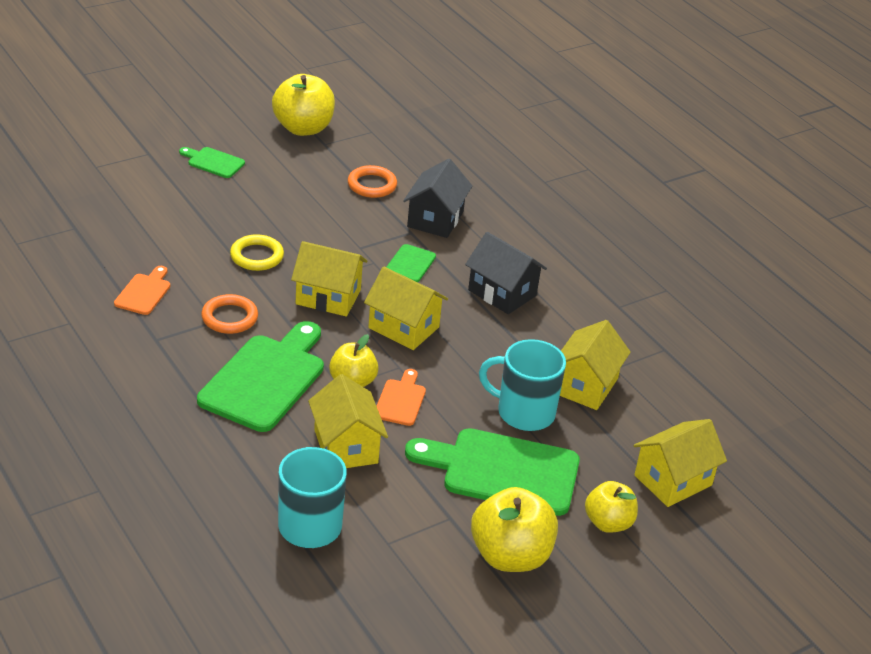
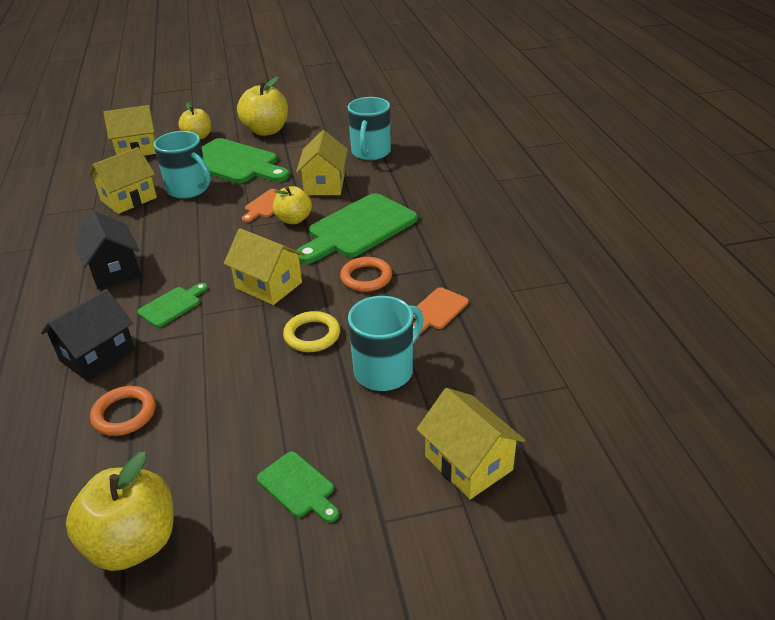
camera: 155 degrees left, 0 degrees up
yellow house [364,267,448,350] -> yellow house moved to [417,388,525,499]
none -> turquoise mug [348,296,424,391]

